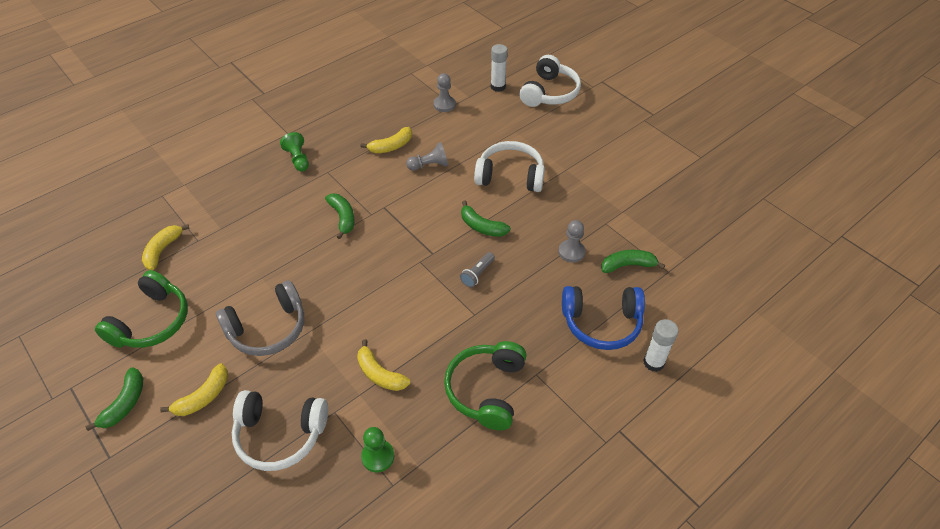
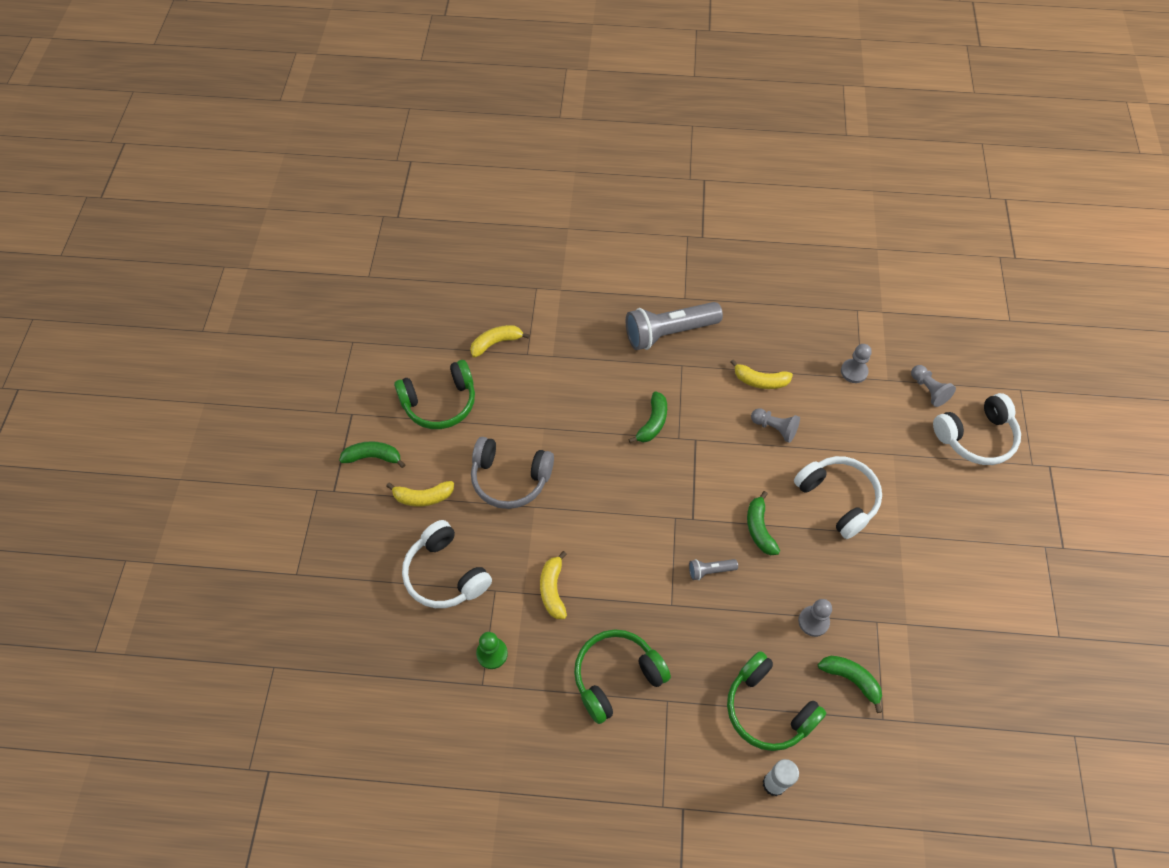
camera: 45 degrees right, 10 degrees up
green banana [85,368,143,431] -> green banana turned 150 degrees counterclockwise [339,441,405,468]
green pawn [280,132,309,172] -> grey flashlight [626,302,723,350]
white glue stick [491,44,508,92] -> grey pawn [911,365,956,407]
blue headphones [562,286,645,350] -> green headphones [727,651,826,751]

